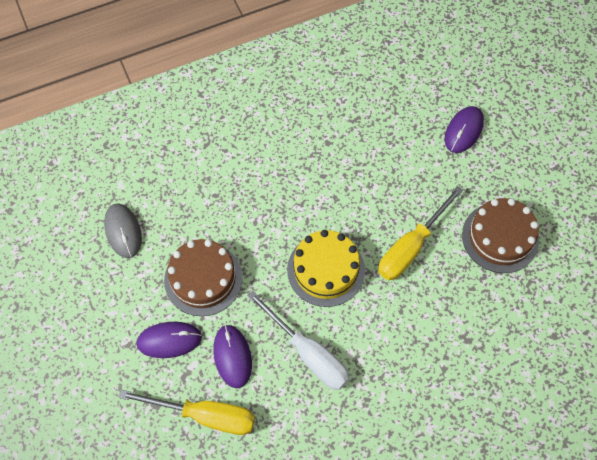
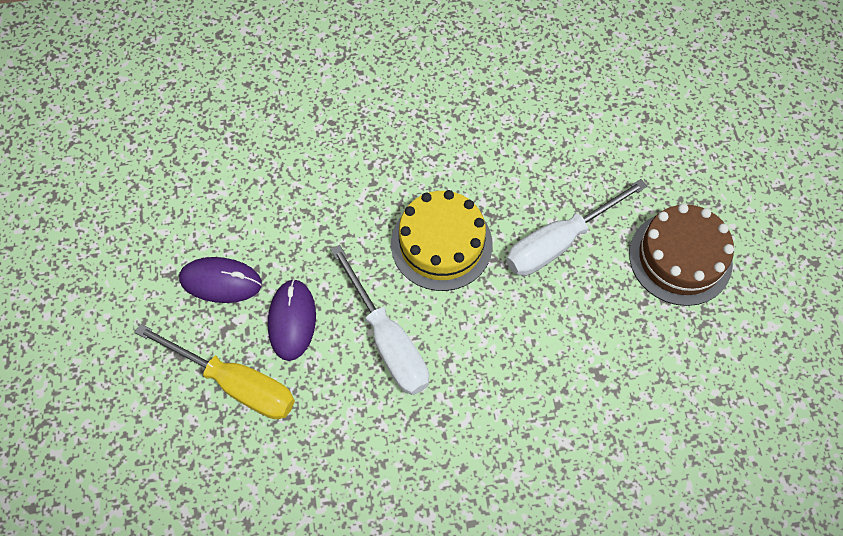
camera: 15 degrees right, 0 degrees up
grey mouse [104,203,142,258] -> none
brown cake [164,239,243,316] -> none
yellow screwdriver [378,186,463,280] -> white screwdriver [506,179,647,276]
purple mouse [445,106,484,153] -> none

